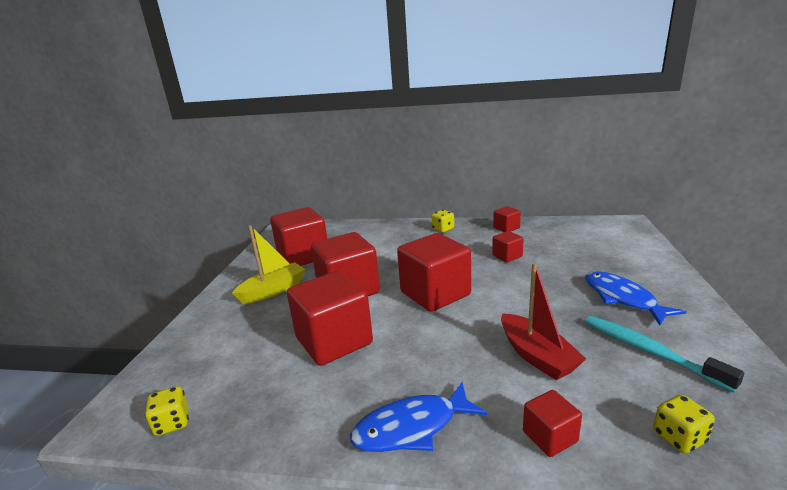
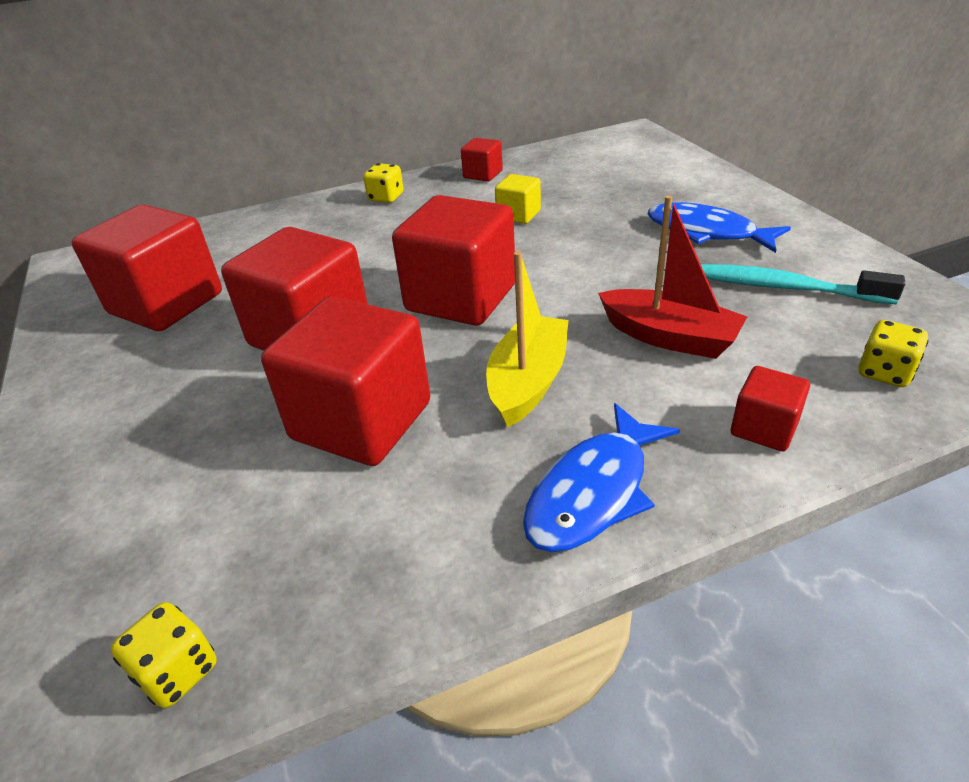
camera: 30 degrees left, 15 degrees up
yellow boat [232,225,305,304] -> yellow boat moved to [486,251,569,427]
red cube [492,231,524,262] -> yellow cube [495,174,541,224]

